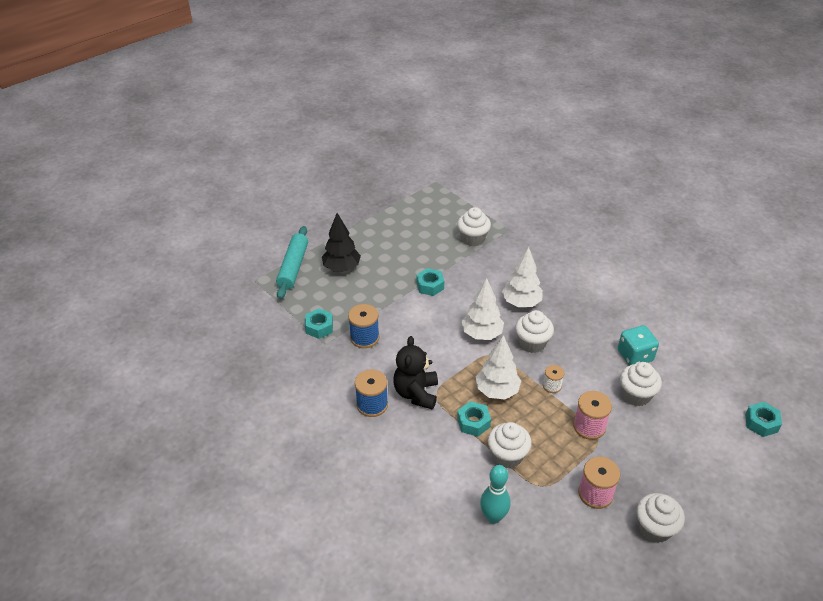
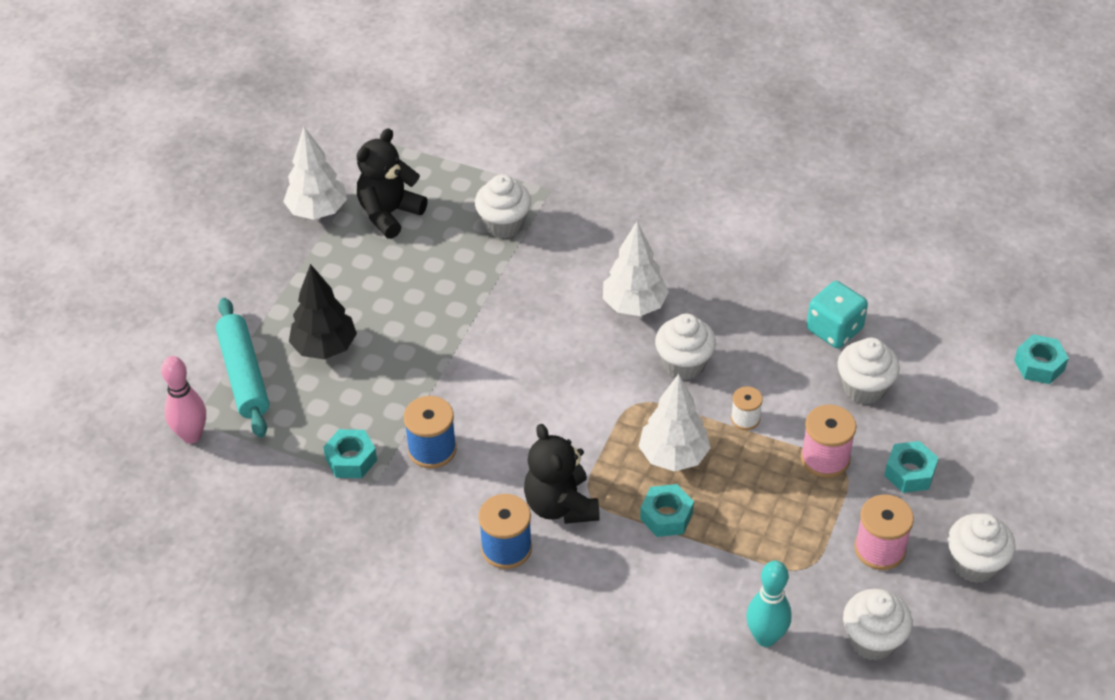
camera: 25 degrees left, 5 degrees up
turquoise nut [416,268,444,296] -> turquoise nut moved to [884,441,939,493]
white tree [462,278,504,340] -> white tree moved to [283,127,347,220]
white cupcake [488,422,532,468] -> white cupcake moved to [843,589,913,661]
none -> pink bowling pin [161,356,206,444]
none -> black teddy bear [356,128,428,239]

